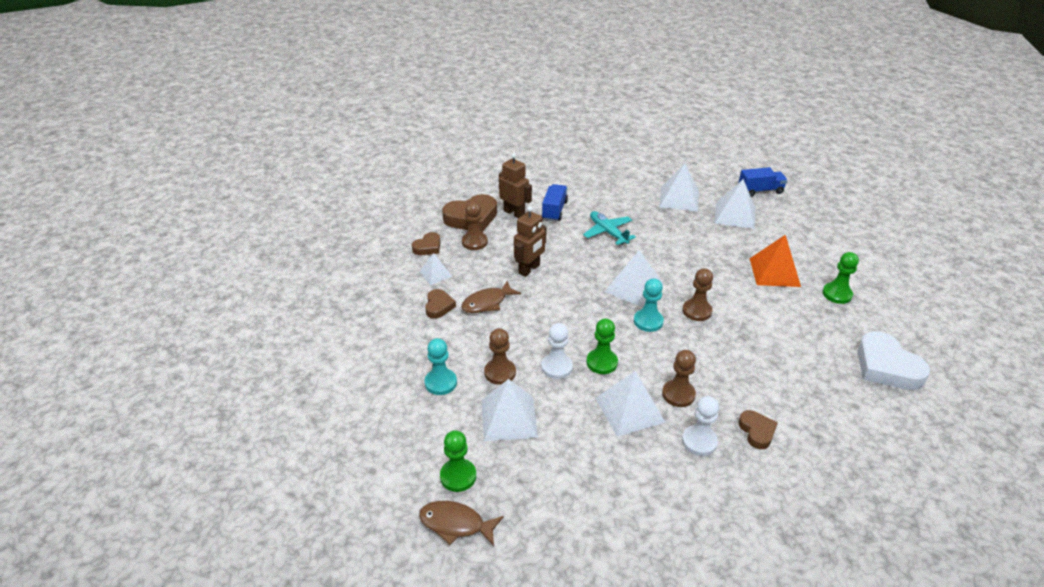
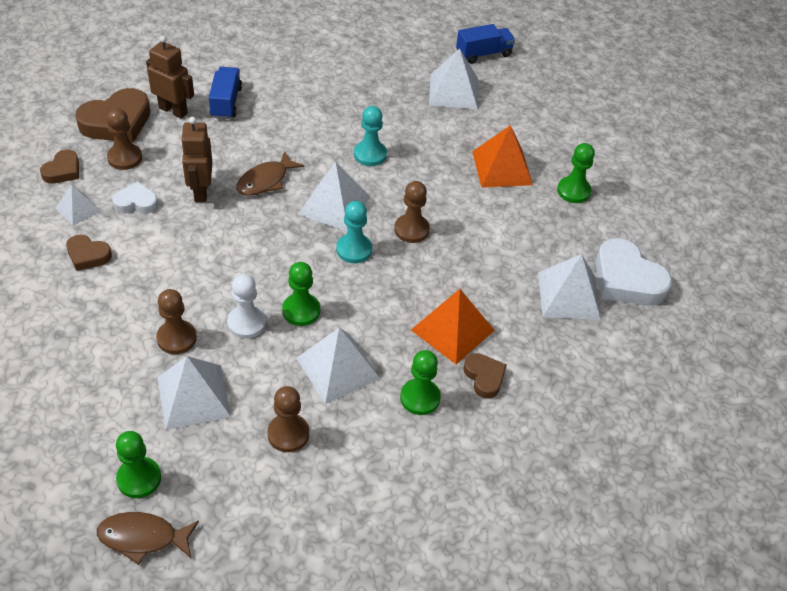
camera: 15 degrees left, 10 degrees up
brown heart [425,289,456,319] -> brown heart turned 120 degrees clockwise [66,235,112,271]
turquoise pawn [425,338,457,395] -> turquoise pawn moved to [354,106,387,166]
brown fish [461,281,521,313] -> brown fish moved to [236,151,304,196]
brown robot [514,206,547,277] -> brown robot turned 150 degrees clockwise [181,117,213,202]
turquoise plane [583,211,636,245] -> none
white pyramid [659,164,699,212] -> white pyramid moved to [538,254,601,320]
brown pawn [662,350,696,407] -> brown pawn moved to [267,386,309,452]
white pawn [682,396,719,456] -> green pawn [400,350,441,415]
none -> white heart [112,182,158,214]
none -> orange pyramid [411,289,495,364]

